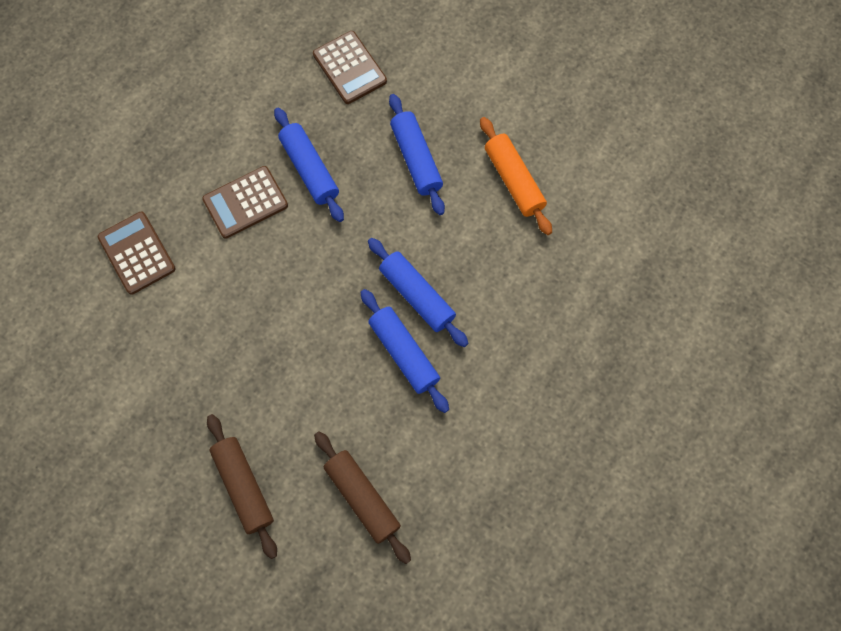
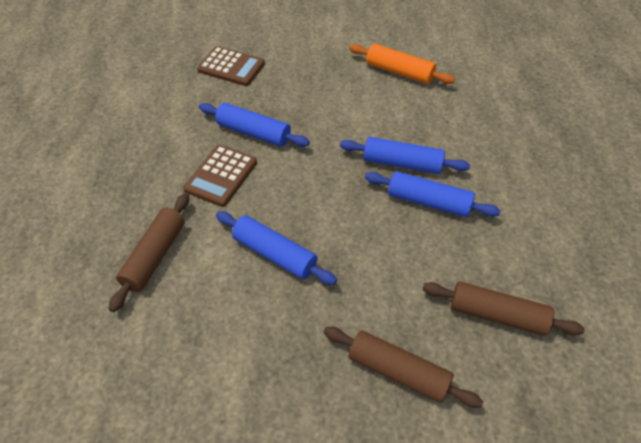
camera: 35 degrees left, 20 degrees down
brown calculator [98,212,176,295] -> brown rolling pin [109,193,189,312]
blue rolling pin [389,94,445,215] -> blue rolling pin moved to [216,211,337,285]

